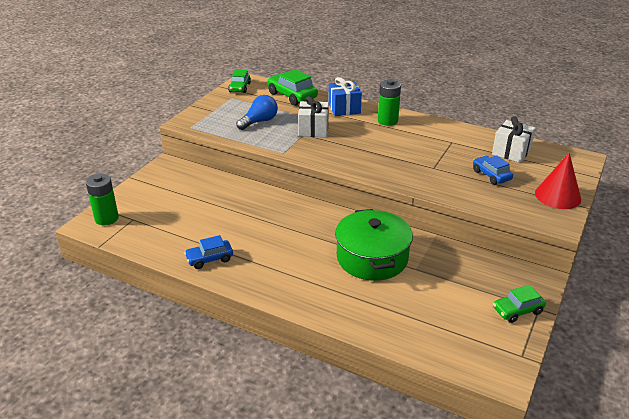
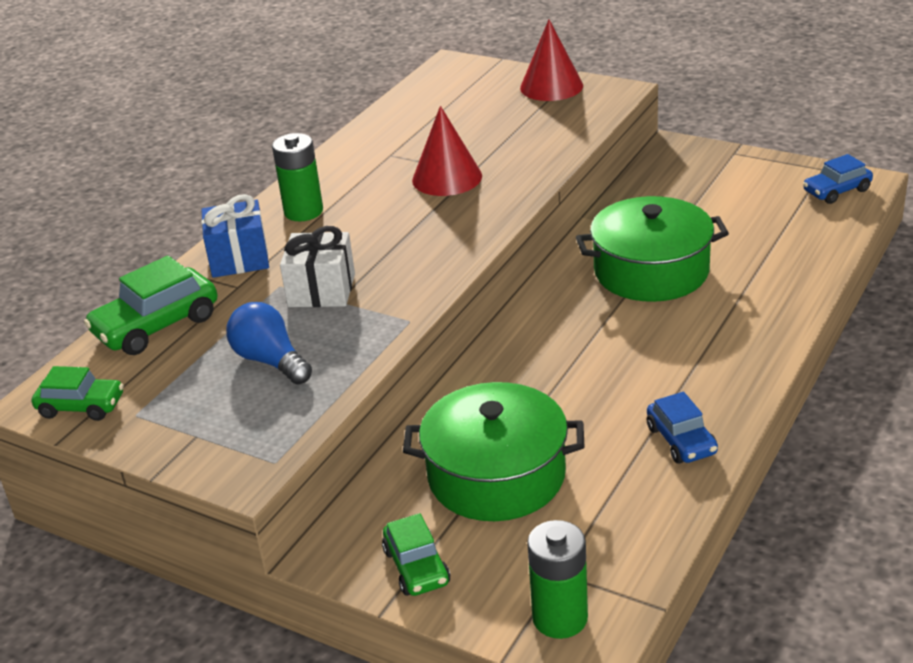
camera: 85 degrees left, 0 degrees up
blue car [473,155,513,185] -> blue car moved to [803,154,873,204]
white gift [492,116,535,163] -> none
green car [493,285,546,323] -> green car moved to [382,513,450,596]
none -> green pot [403,382,585,521]
none -> red cone [412,106,482,196]

